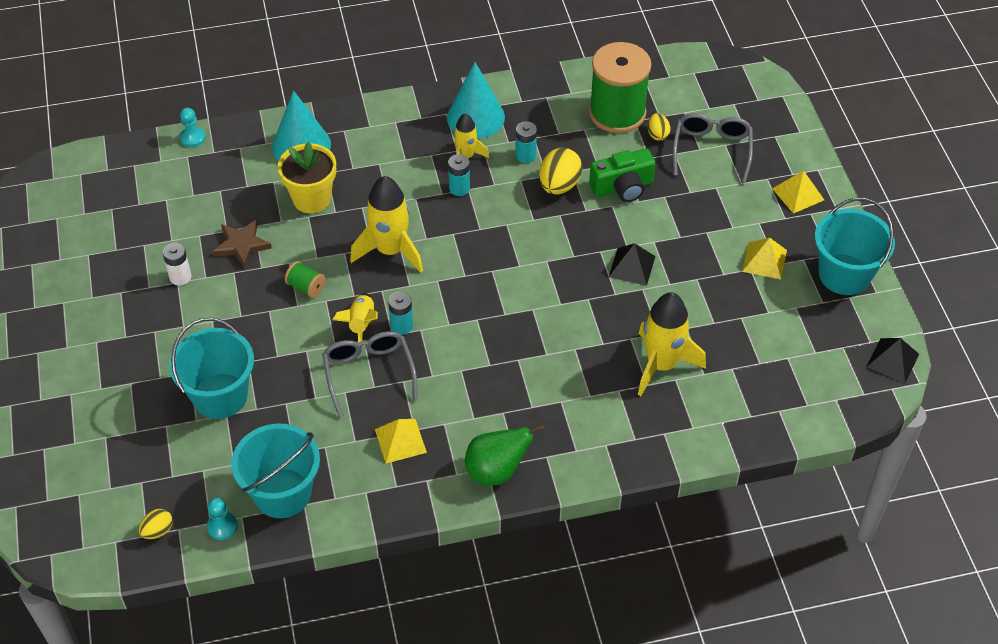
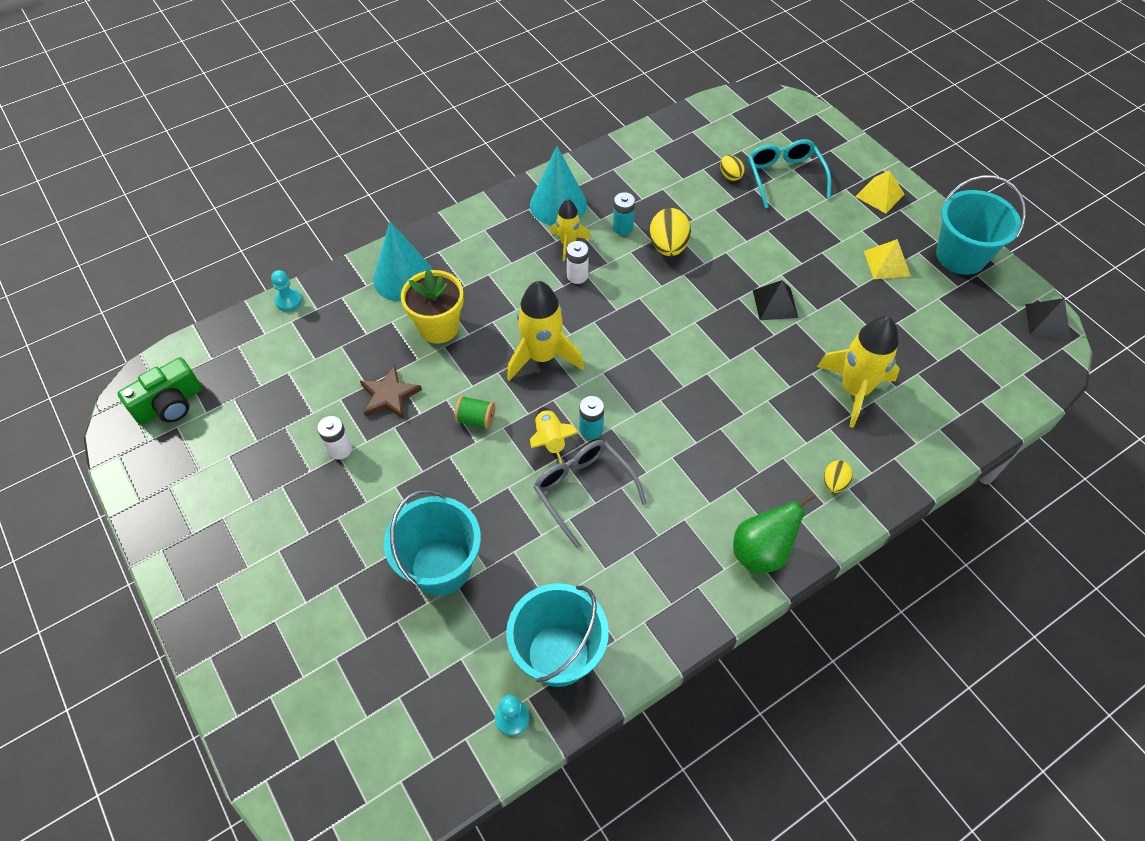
camera: 20 degrees left, 5 degrees up
yellow egg [139,509,173,539] -> yellow egg moved to [824,460,852,493]
yellow pyramid [375,419,427,463] -> none
turquoise battery [448,154,470,196] -> white battery [567,241,589,284]
green spool [589,42,651,133] -> none
green camera [589,149,655,202] -> green camera moved to [118,357,202,425]
grey glasses [672,113,753,183] -> turquoise glasses [748,139,831,208]

